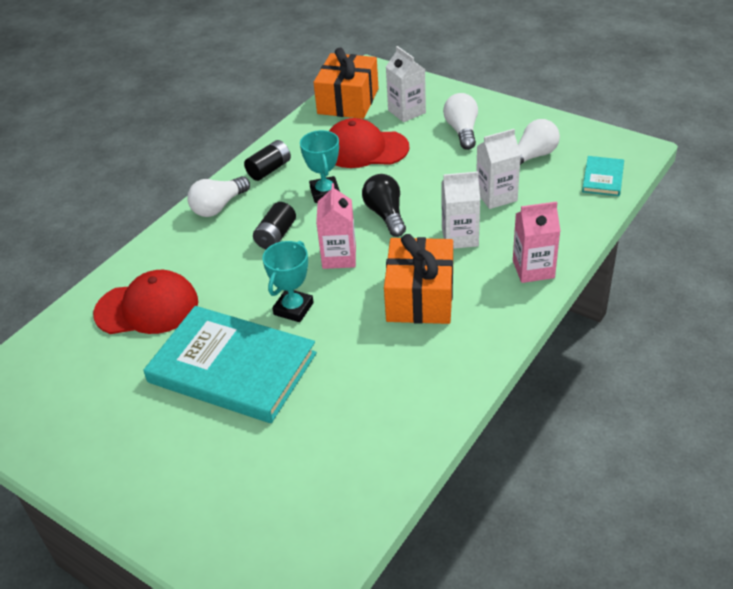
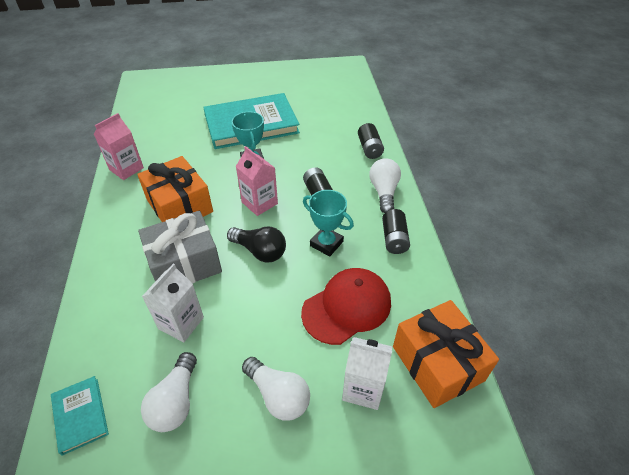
camera: 135 degrees right, 5 degrees up
red cap [93,270,198,334] -> none
white carton [441,171,480,249] -> grey gift [138,211,222,283]
pink carton [513,201,560,283] -> pink carton moved to [94,113,144,180]
none -> black battery [358,123,384,159]

